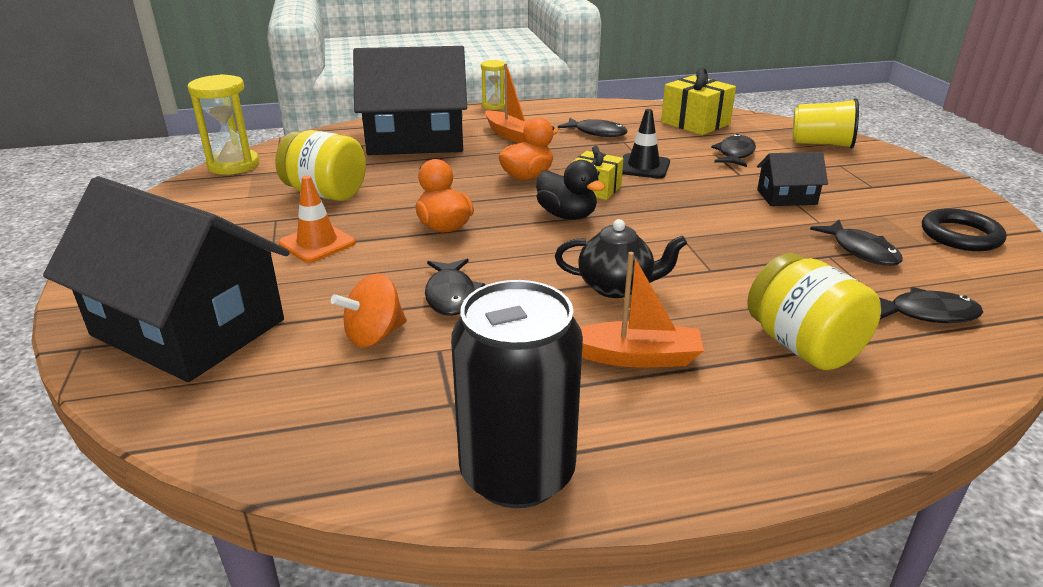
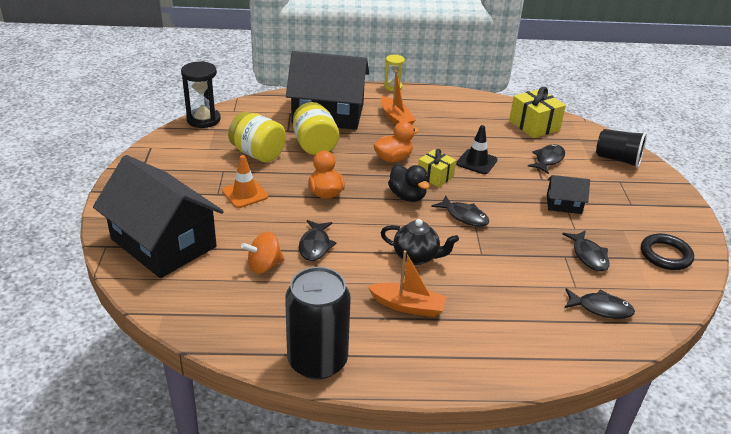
camera: 10 degrees right, 5 degrees up
yellow hourglass [187,74,259,175] -> black hourglass [181,61,221,128]
black fish [558,118,628,137] -> black fish moved to [431,195,489,227]
yellow jar [747,253,881,370] -> yellow jar moved to [293,102,339,155]
yellow cup [792,98,859,149] -> black cup [596,129,647,168]

